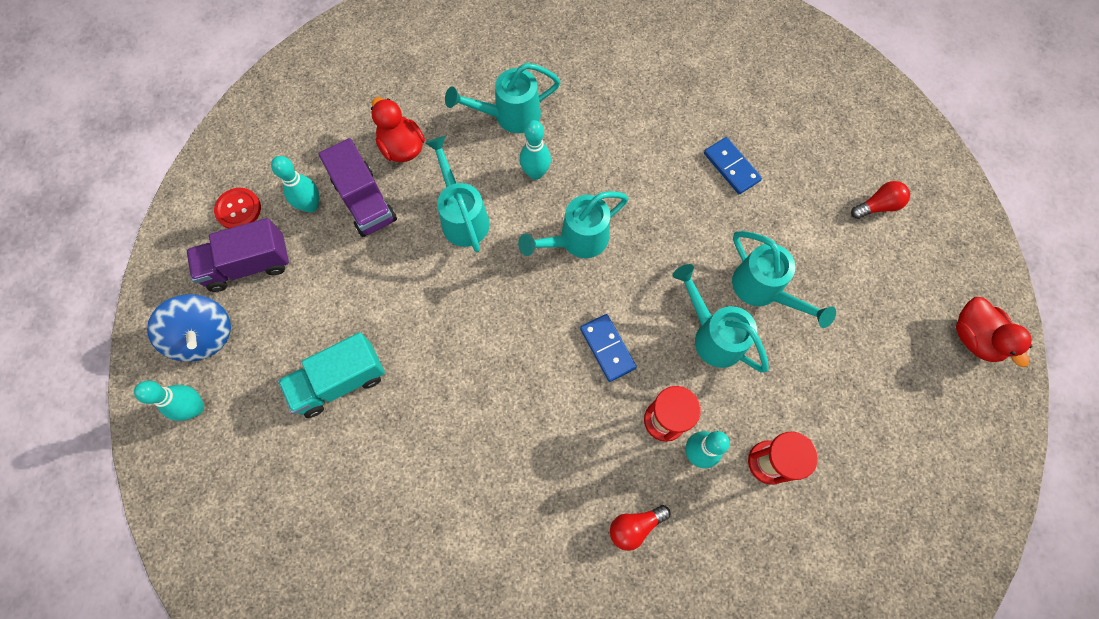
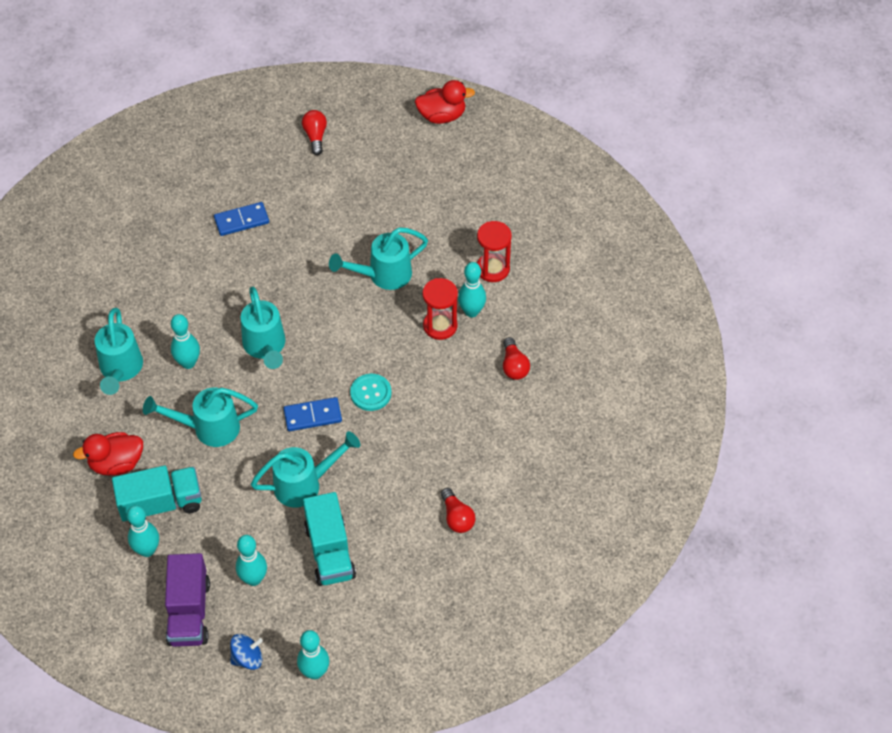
camera: 75 degrees left, 15 degrees down
blue spinning top [147,294,231,362] -> blue spinning top [230,634,263,670], size x0.60
red button [214,188,261,229] -> none
purple truck [318,138,397,237] -> turquoise truck [112,465,202,525]
blue domino [580,314,637,382] -> blue domino moved to [283,397,342,431]
turquoise watering can [732,231,836,328] -> turquoise watering can moved to [251,431,360,508]
none -> turquoise bowling pin [236,535,267,586]
none -> turquoise button [350,374,392,411]
none -> red light bulb [441,488,475,533]

